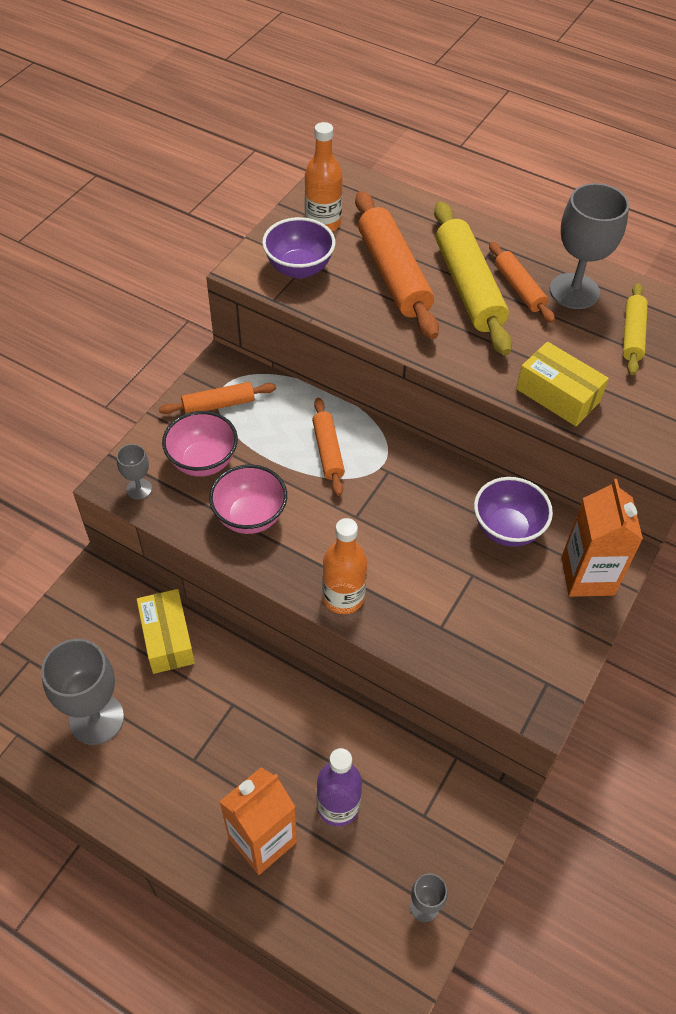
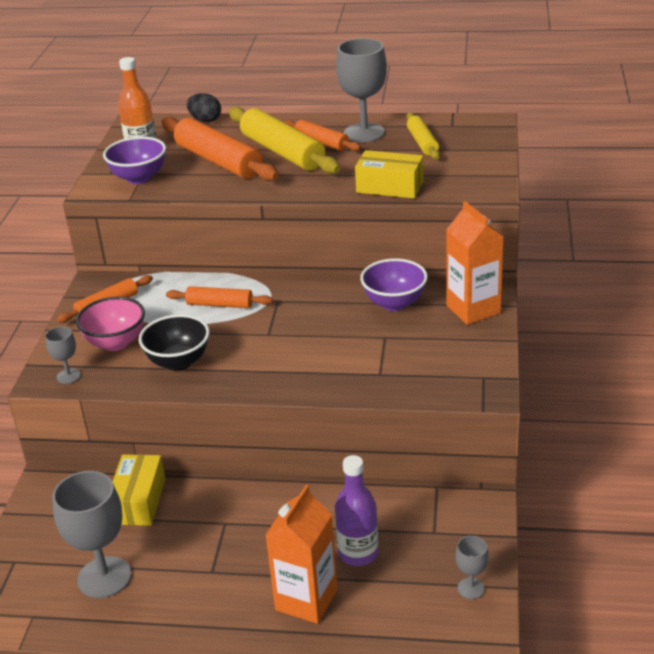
camera: 20 degrees left, 20 degrees down
yellow box [137,589,195,674] -> yellow box turned 45 degrees clockwise [113,454,166,526]
pink bowl [209,464,287,534] -> black bowl [139,314,210,371]
orange rolling pin [312,398,345,496] -> orange rolling pin turned 45 degrees counterclockwise [166,286,273,308]
orange bottle [322,518,367,614] -> none
none -> black egg [187,93,221,122]

